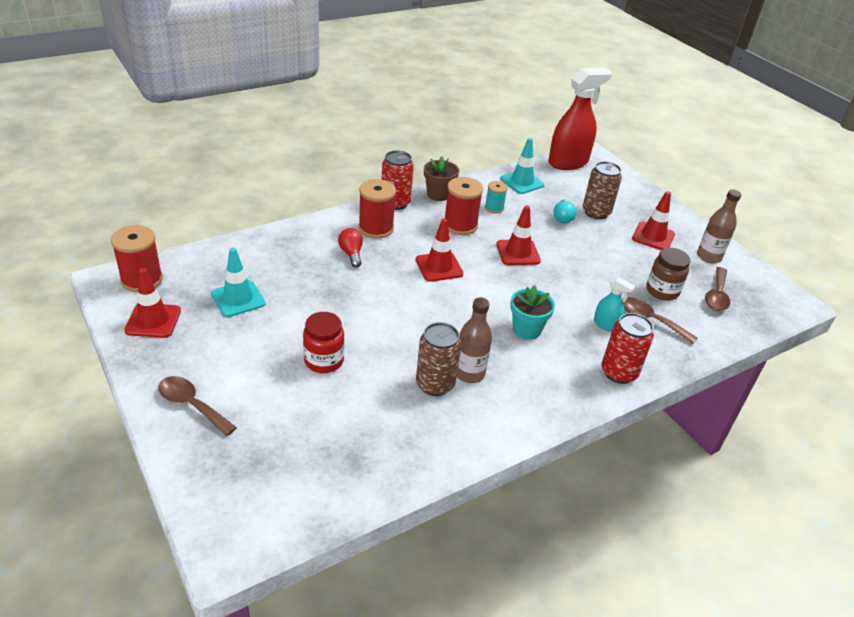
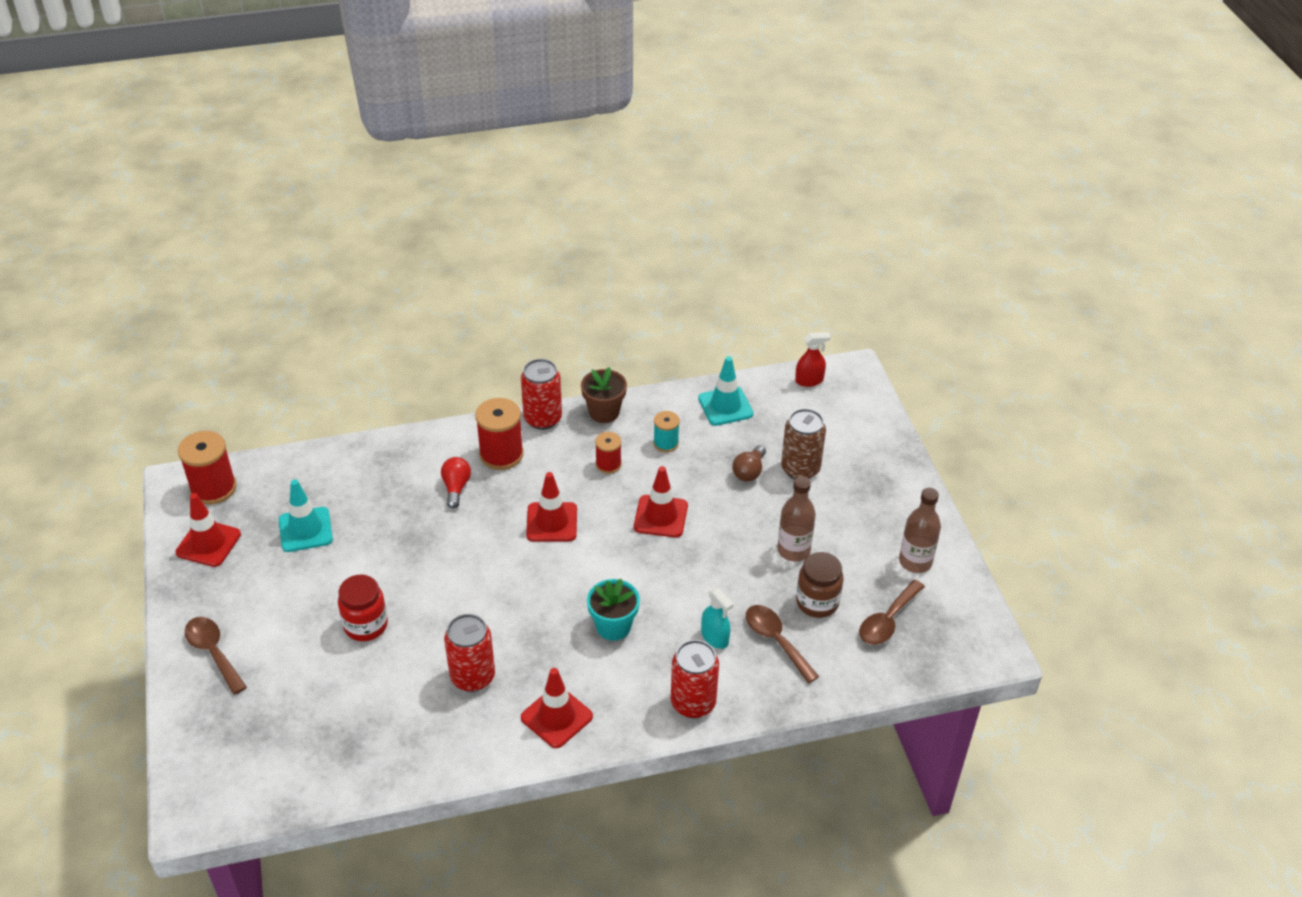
camera: 20 degrees right, 5 degrees up
brown can [416,322,461,396] -> red can [444,614,495,692]
red spool [445,177,483,235] -> red spool [595,432,622,474], size x0.58
brown bottle [457,297,492,383] -> brown bottle moved to [777,476,816,561]
red spray bottle [548,68,612,170] -> red spray bottle [795,332,831,387], size x0.46
turquoise light bulb [553,200,576,223] -> brown light bulb [732,445,766,482]
red traffic cone [632,191,675,250] -> red traffic cone moved to [521,668,593,748]

